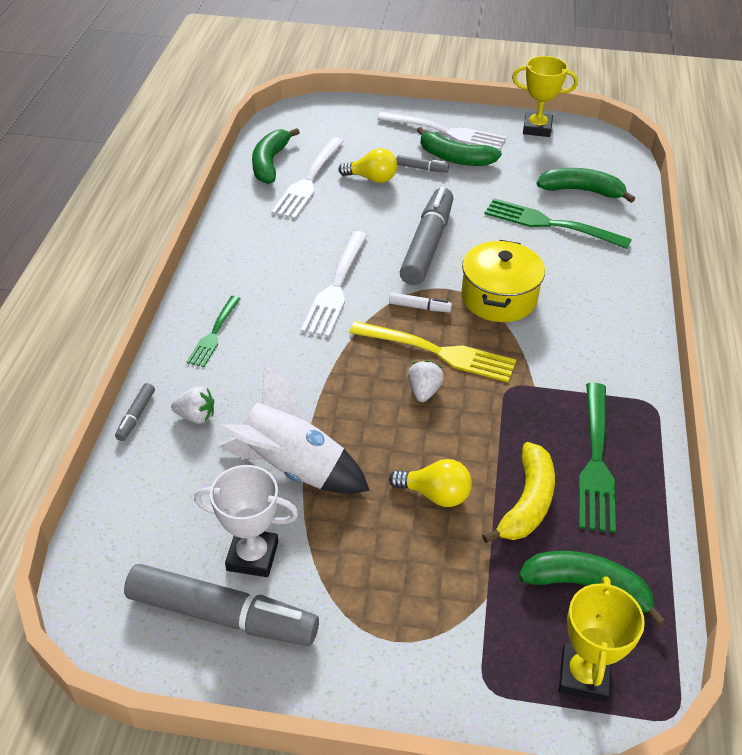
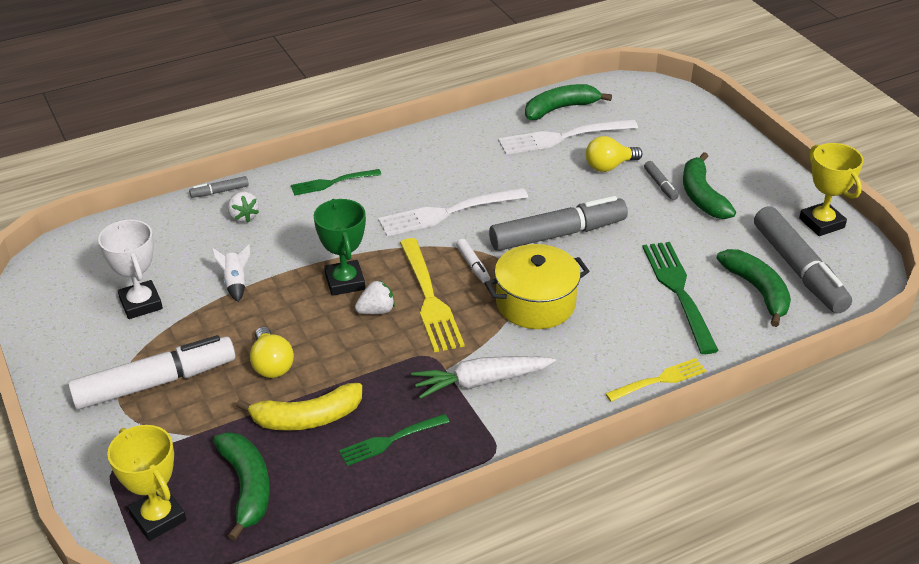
camera: 55 degrees right, 5 degrees down
grey marker [124,564,319,646] -> grey marker moved to [754,206,852,313]
white rocket [219,364,370,494] -> white rocket [211,245,250,302], size x0.44
yellow light bulb [338,148,397,183] -> yellow light bulb turned 90 degrees clockwise [586,136,642,172]
white fork [377,112,506,150] -> none
yellow trophy [558,576,645,702] -> yellow trophy turned 75 degrees clockwise [107,425,186,541]
green fork [579,383,616,533] -> green fork [339,414,449,466], size x0.61
none -> white marker [68,335,235,410]
none -> green trophy [314,199,366,296]
none -> white carrot [411,356,556,399]
none -> yellow fork [605,358,707,402]

